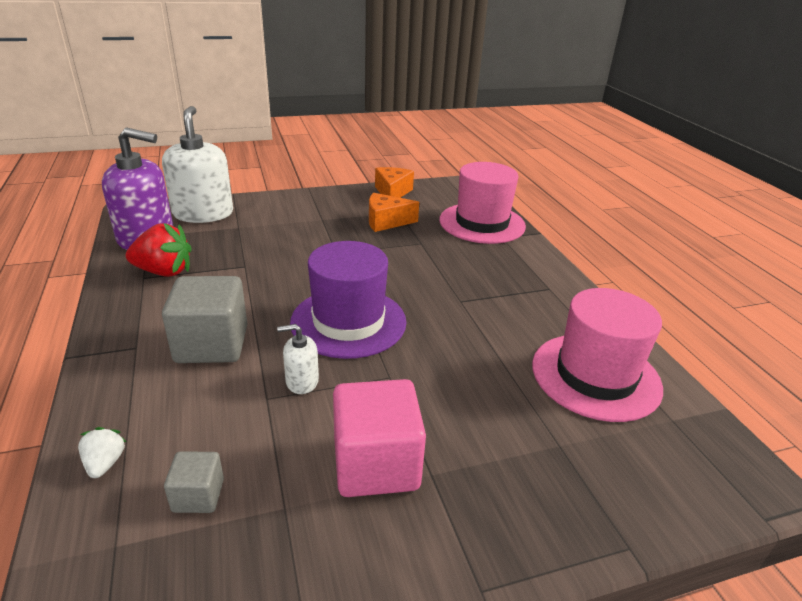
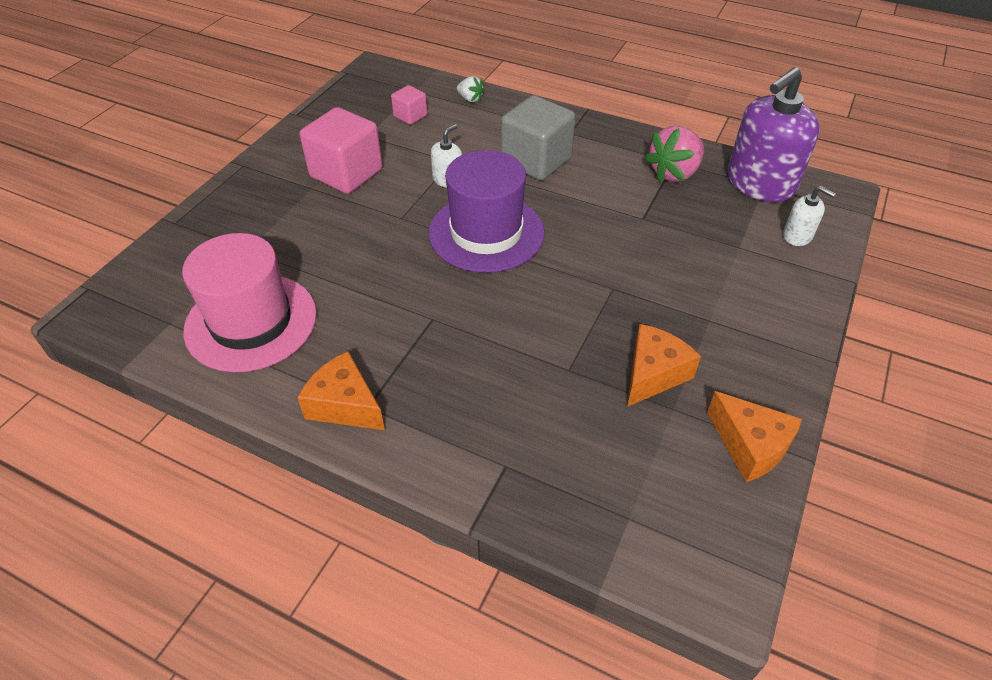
camera: 135 degrees right, 15 degrees up
red strawberry [126,223,192,277] -> pink strawberry [644,126,704,183]
white soap dispenser [162,106,233,223] -> white soap dispenser [783,186,836,246], size x0.46
grey cube [164,451,224,513] -> pink cube [391,85,427,125]
pink hat [439,162,526,244] -> none
none -> orange cheese [298,351,385,430]

